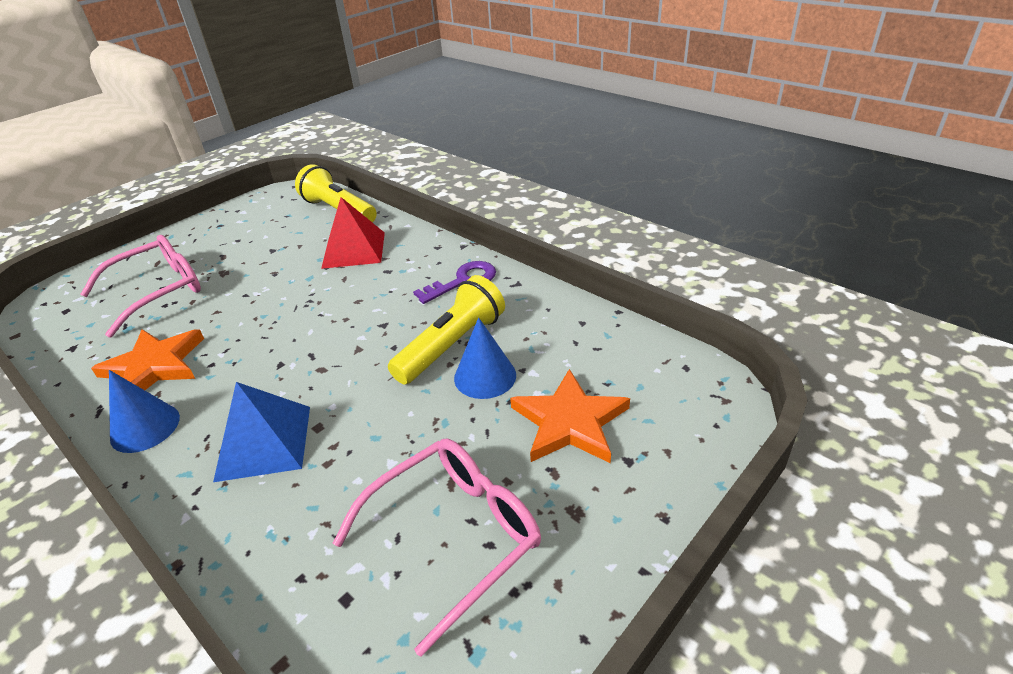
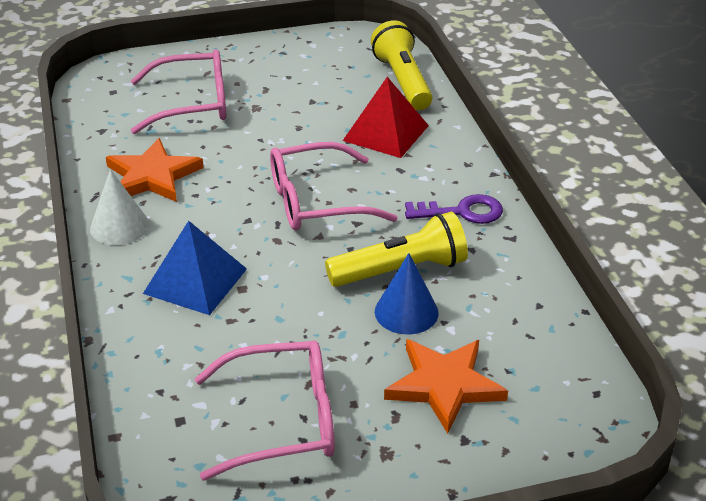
camera: 30 degrees right, 0 degrees up
blue cone [109,370,180,453] -> white cone [90,169,149,245]
none -> pink glasses [270,142,398,230]

